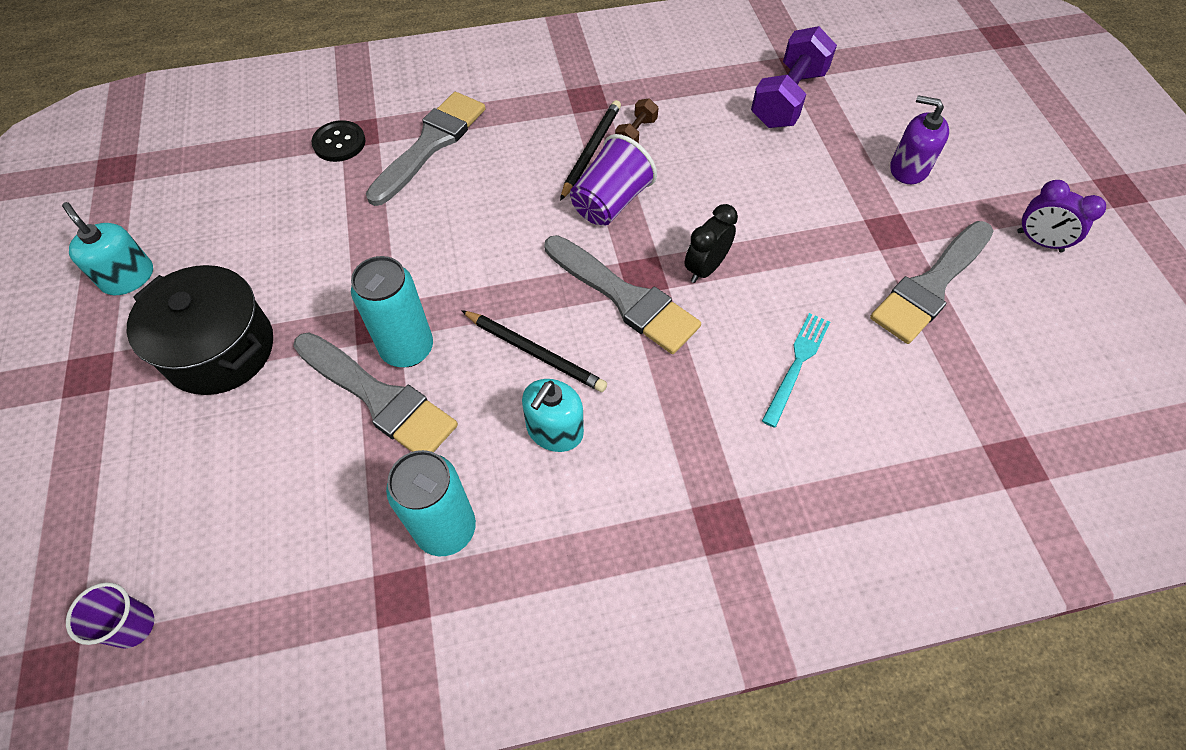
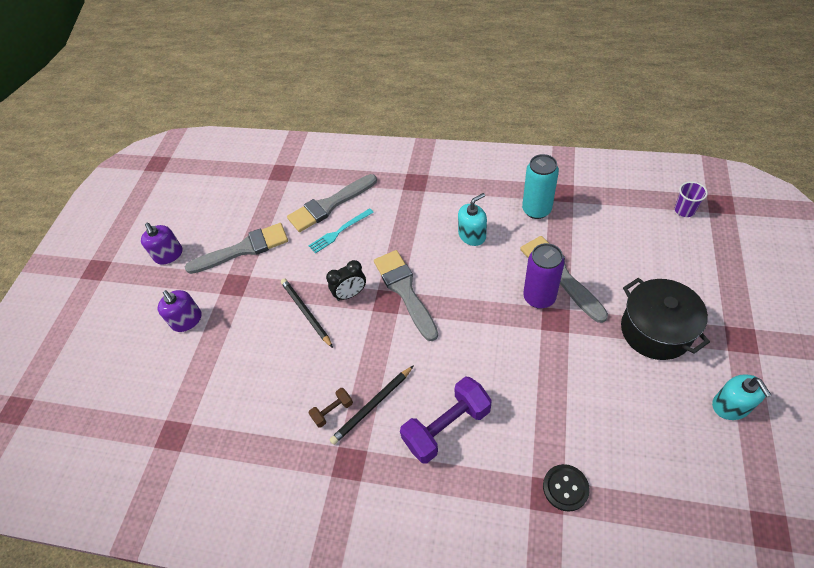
camera: 150 degrees left, 5 degrees down
turquoise can [351,256,433,367] -> purple can [523,243,564,309]
grey brush [366,92,485,206] -> grey brush moved to [287,174,377,232]
black pencil [461,310,607,392] -> black pencil moved to [281,278,333,348]
purple cup [570,134,657,226] -> none
purple dumbbell [751,26,837,128] -> purple dumbbell moved to [400,377,492,464]
purple clock [1017,180,1106,252] -> purple soap dispenser [141,223,182,264]

